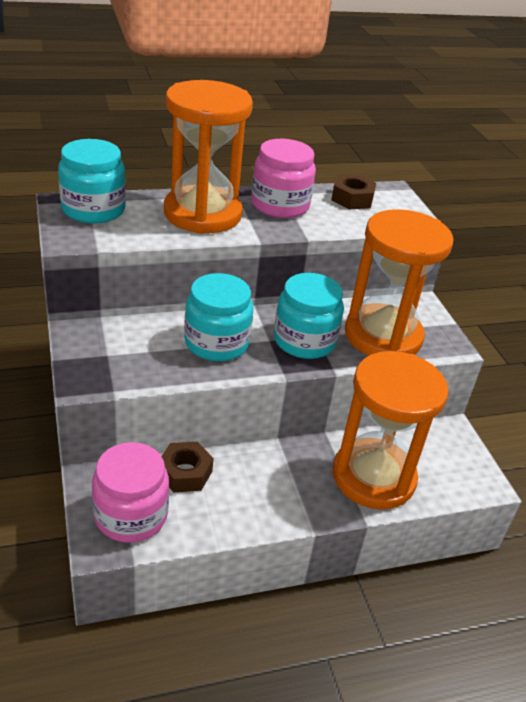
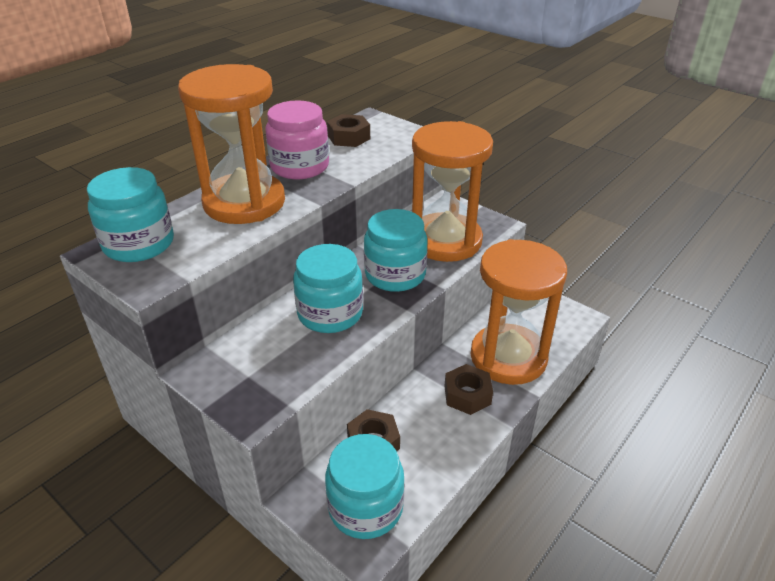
camera: 30 degrees left, 0 degrees up
pink jar [92,442,169,543] -> turquoise jar [325,434,405,539]
none -> brown nut [445,364,493,415]

